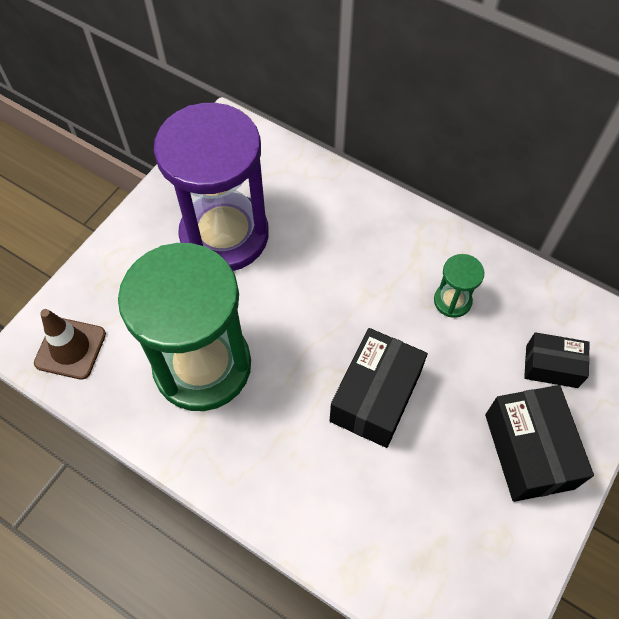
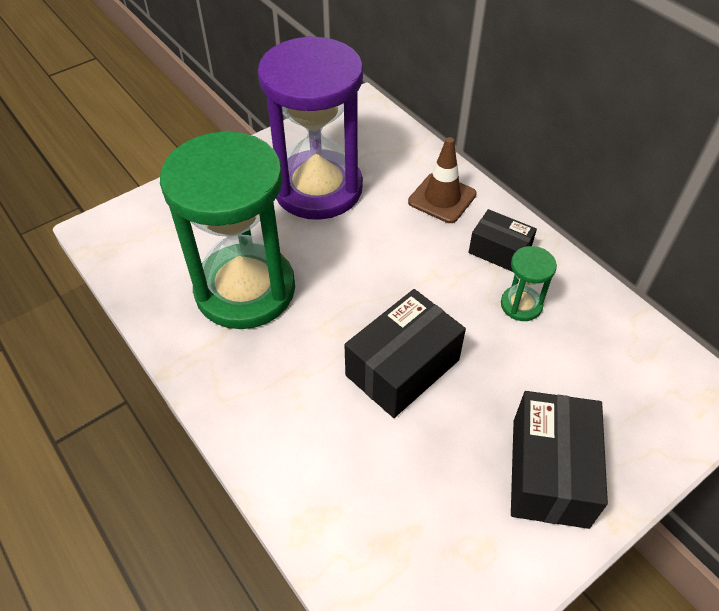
camera: 20 degrees right, 10 degrees down
brown traffic cone [34,309,106,380] -> brown traffic cone moved to [408,137,477,223]
black box [524,332,590,388] -> black box moved to [468,209,537,272]

